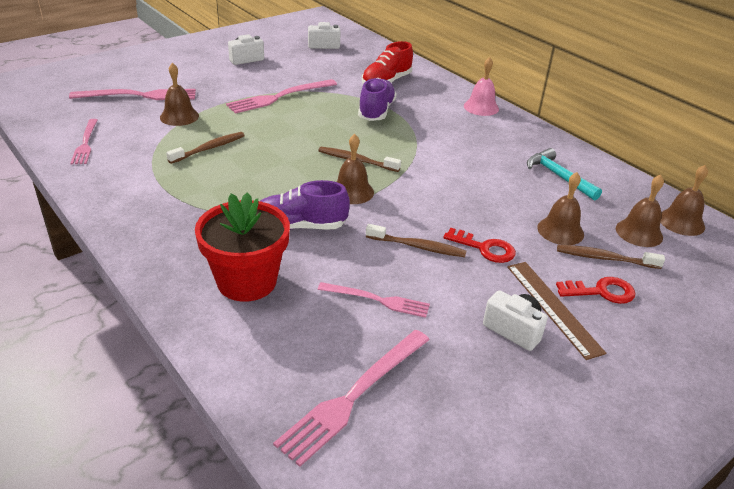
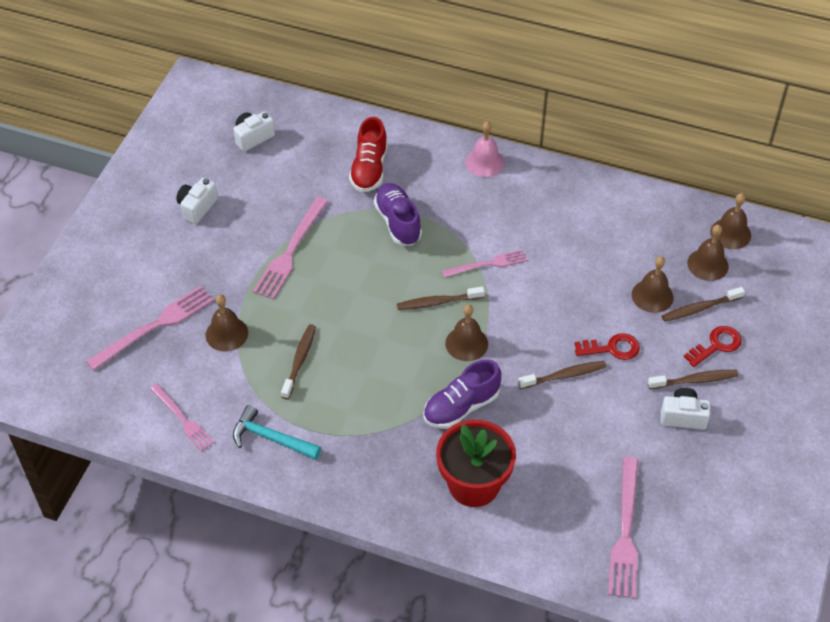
camera: 30 degrees left, 15 degrees up
pink fork [318,282,430,318] -> pink fork moved to [442,249,527,278]
brown ruler [507,262,606,360] -> brown toothbrush [648,370,738,389]
turquoise hammer [527,148,602,201] -> turquoise hammer moved to [233,405,321,460]

